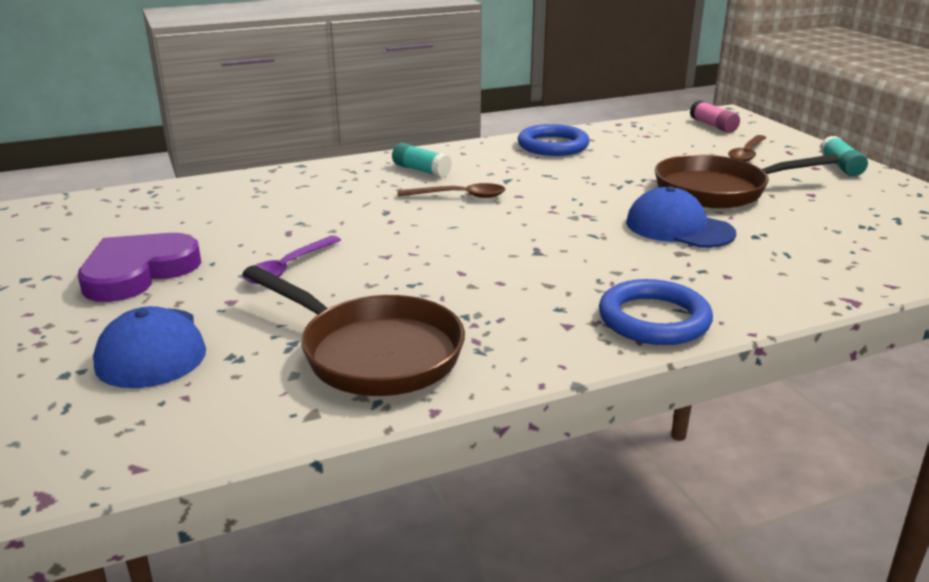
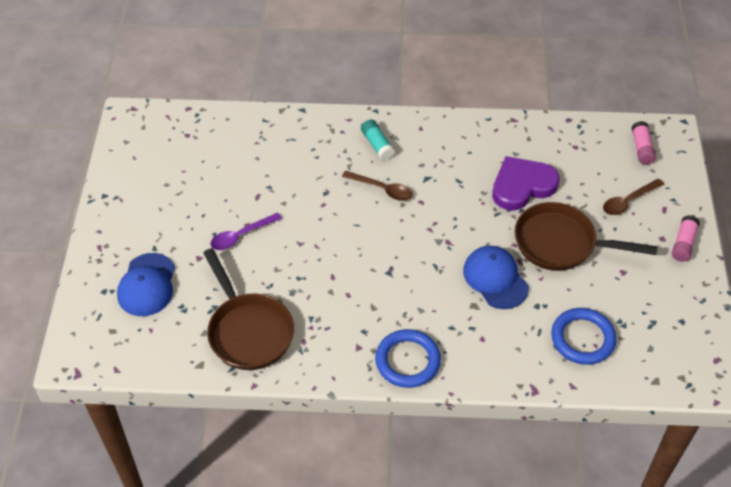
camera: 25 degrees right, 25 degrees up
purple heart [78,233,202,302] -> purple heart moved to [492,156,559,211]
blue ring [517,124,590,156] -> blue ring moved to [551,308,617,365]
turquoise glue stick [820,136,868,176] -> pink glue stick [672,215,700,262]

